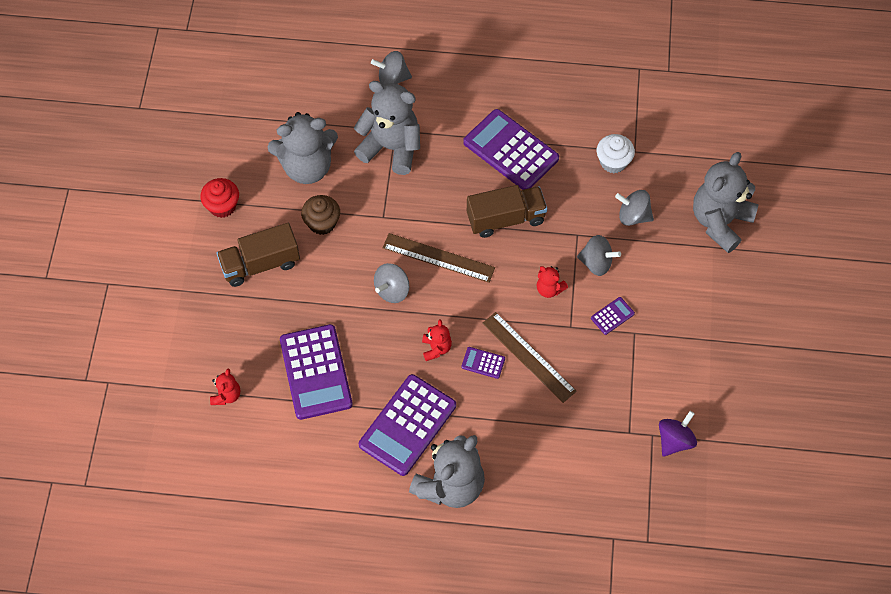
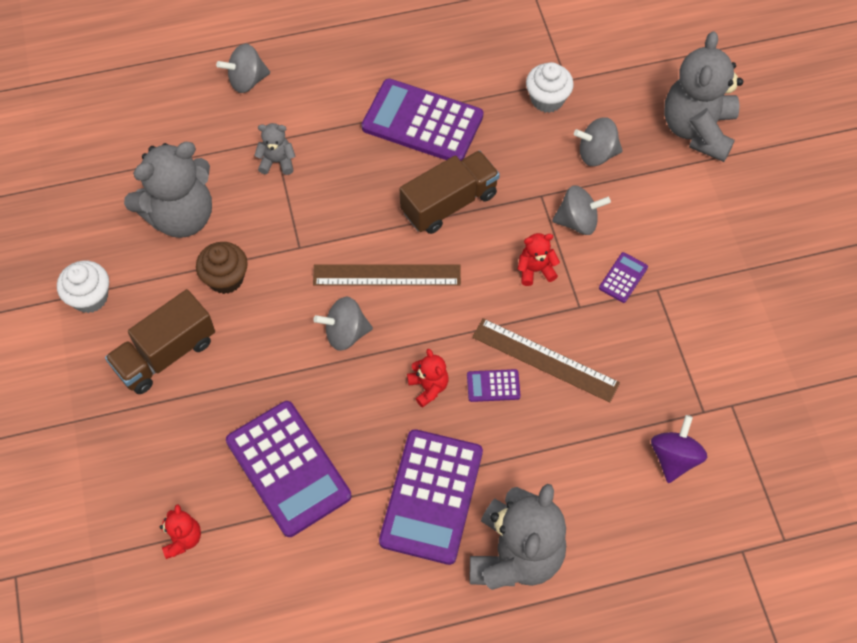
camera: 20 degrees left, 0 degrees up
red cupcake [200,178,239,218] -> white cupcake [57,261,109,313]
grey teddy bear [354,81,420,175] -> grey teddy bear [254,123,296,175], size x0.46
grey spinning top [374,263,409,303] -> grey spinning top turned 60 degrees clockwise [313,297,373,351]
red teddy bear [537,266,568,298] -> red teddy bear turned 150 degrees clockwise [518,233,560,286]
purple spinning top [659,411,697,457] -> purple spinning top moved to [651,415,707,483]

